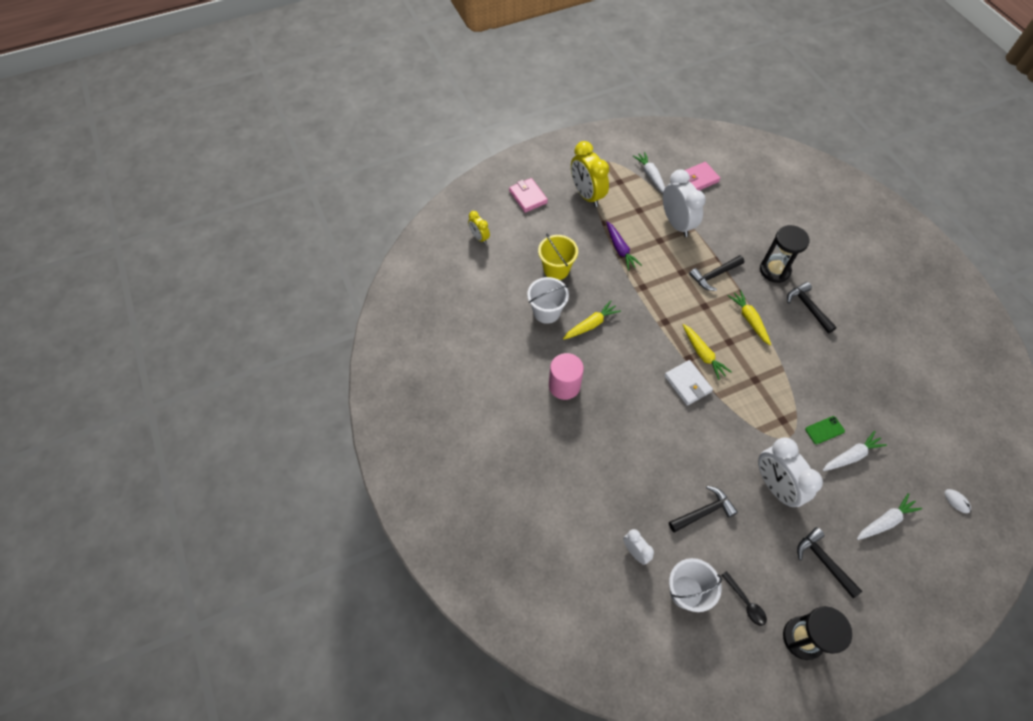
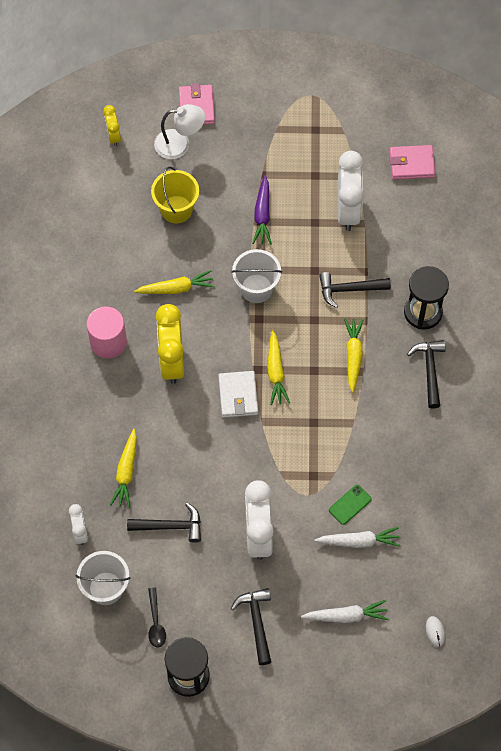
camera: 25 degrees right, 5 degrees up
white bucket [527,277,569,324] -> white bucket moved to [231,249,282,303]
yellow clock [571,141,609,207] -> yellow clock moved to [156,304,184,384]
white carrot [633,152,665,193] -> none
green phone [805,416,845,444] -> green phone turned 45 degrees counterclockwise [329,485,372,525]
none -> yellow carrot [110,429,137,508]
none -> white lamp [154,104,205,159]

